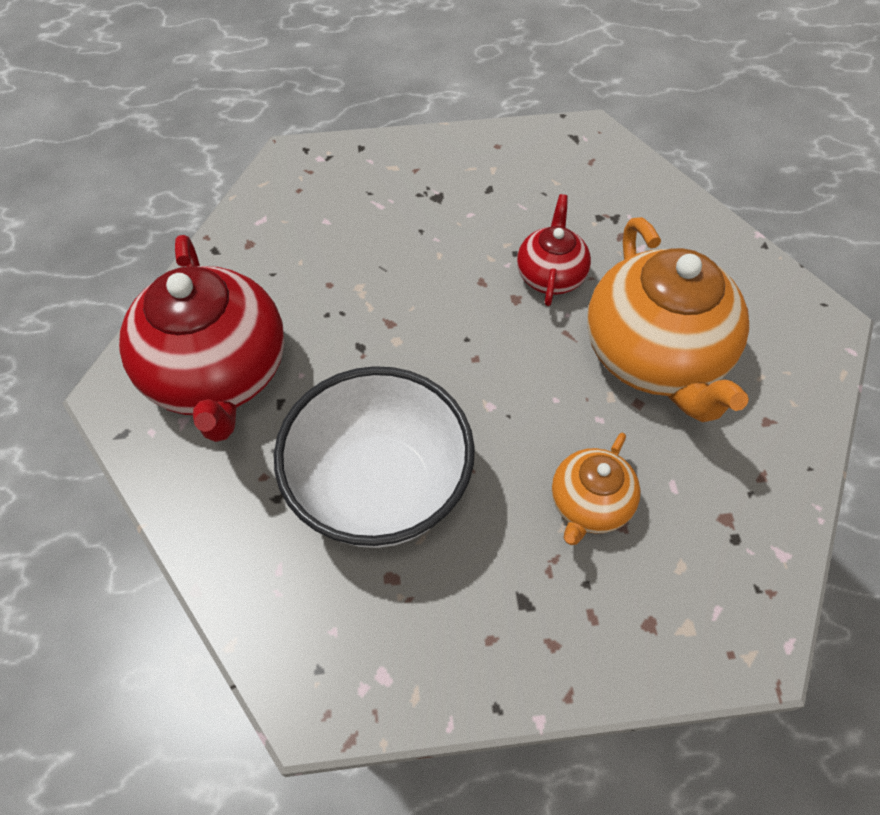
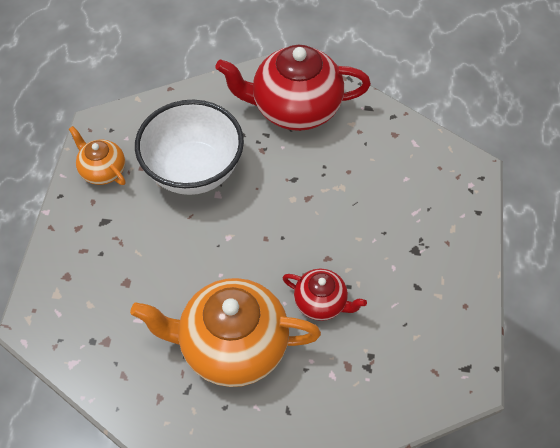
camera: 105 degrees right, 0 degrees up
orange teapot [552,433,640,545] -> orange teapot moved to [69,126,126,185]

